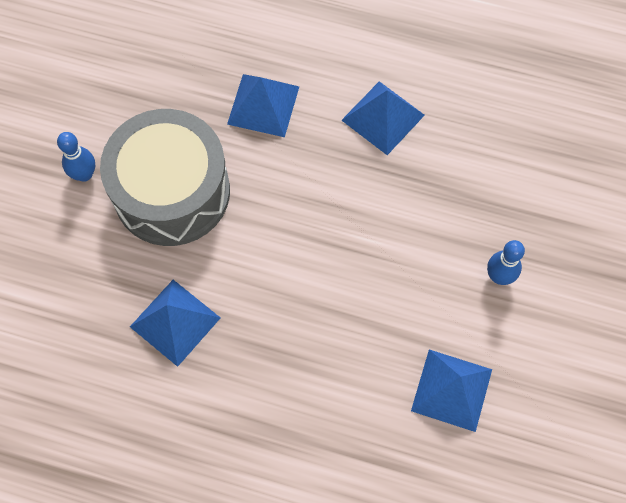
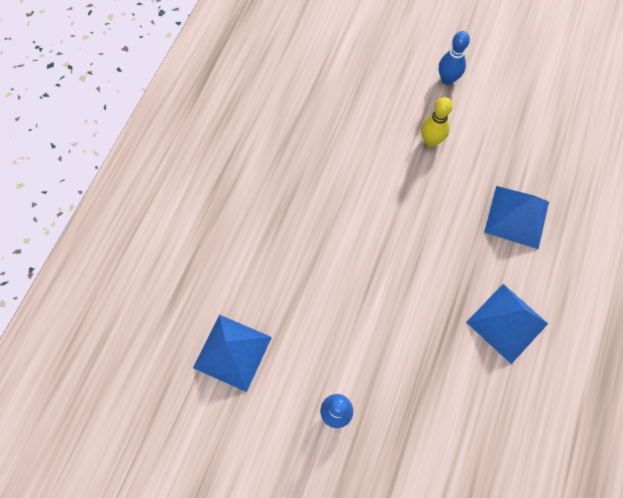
camera: 95 degrees right, 0 degrees up
grey drum [100,109,230,246] -> yellow bowling pin [421,97,453,147]
blue pyramid [130,280,221,367] -> none

